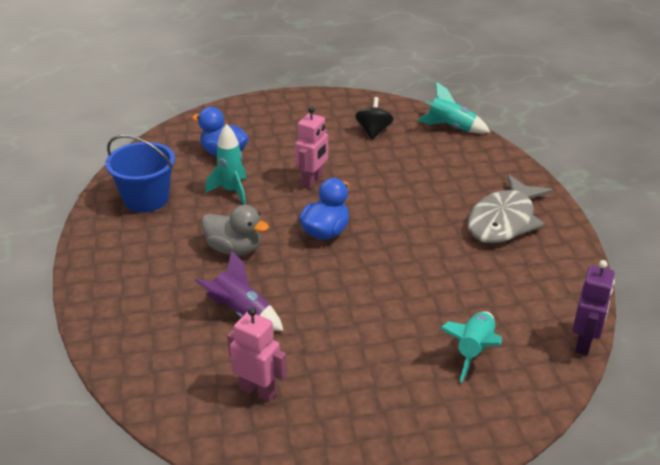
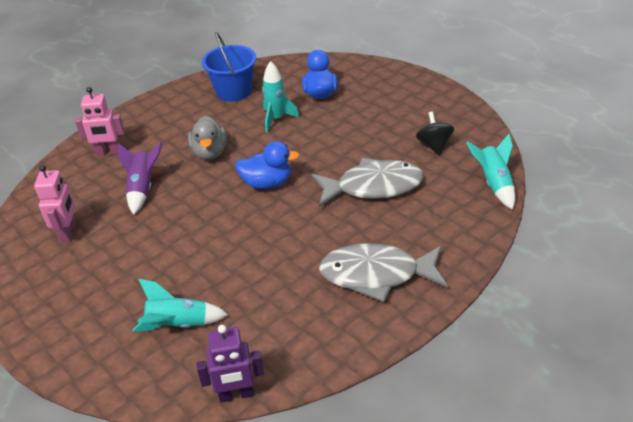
camera: 60 degrees right, 5 degrees up
pink robot [295,106,328,189] -> pink robot moved to [75,87,125,156]
black spinning top [355,97,394,139] -> black spinning top turned 75 degrees counterclockwise [416,111,454,155]
none -> grey fish [312,158,424,207]

